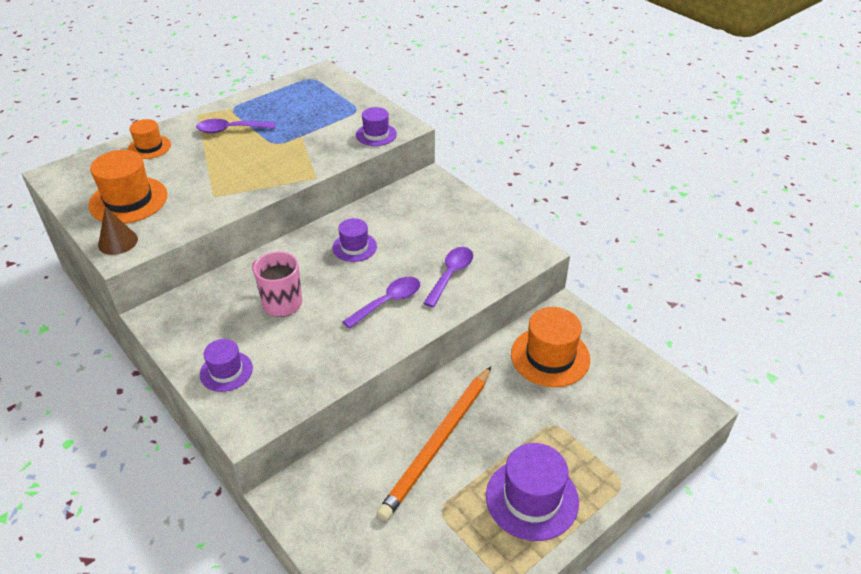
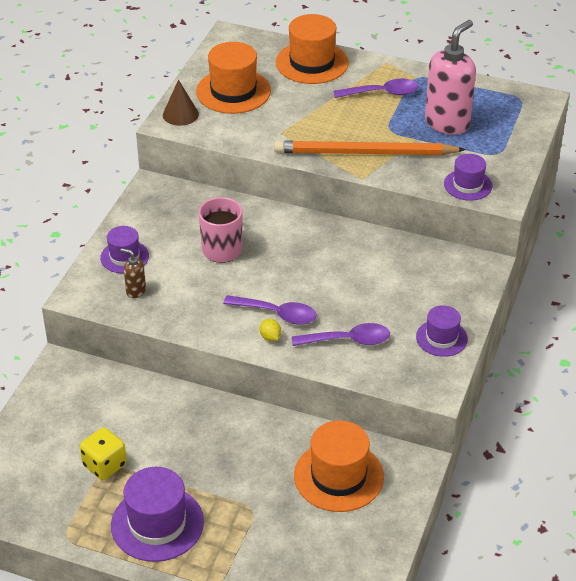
camera: 60 degrees right, 0 degrees up
orange hat [128,119,171,159] -> orange hat [276,14,349,84], size x1.67
purple spoon [196,119,275,133] -> purple spoon turned 120 degrees clockwise [334,79,419,98]
purple hat [332,218,377,262] -> purple hat moved to [416,305,468,357]
orange pencil [377,367,491,521] -> orange pencil moved to [274,140,466,155]
none -> yellow dice [80,427,127,480]
none -> brown soap dispenser [120,248,146,298]
none -> yellow lemon [260,319,281,341]
none -> pink soap dispenser [425,20,476,135]

